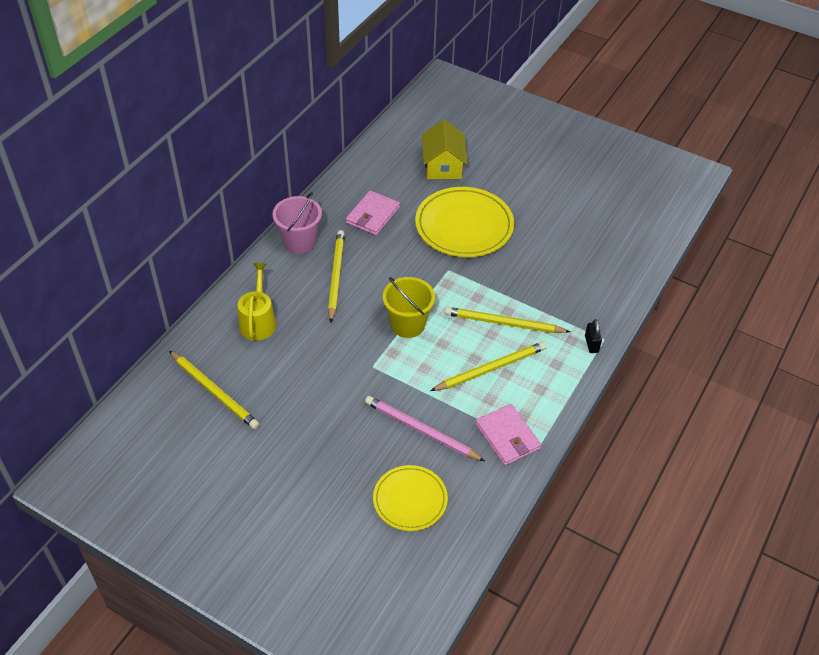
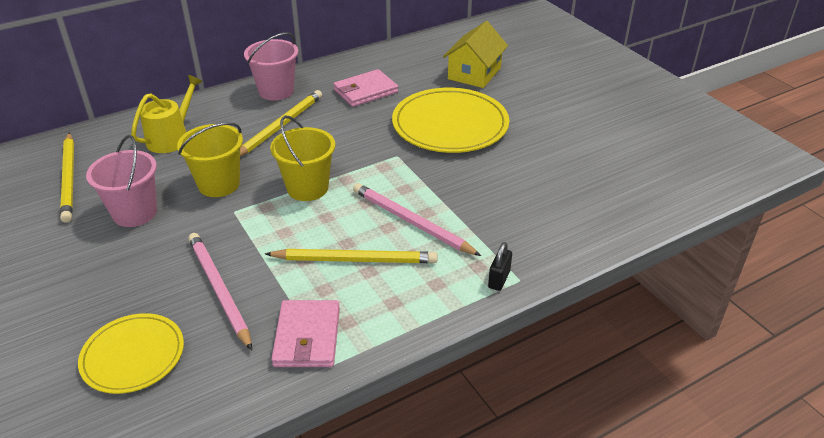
camera: 30 degrees right, 10 degrees down
yellow pencil [444,307,571,333] -> pink pencil [353,183,481,256]
none -> pink bucket [86,135,157,227]
none -> yellow bucket [177,122,243,197]

